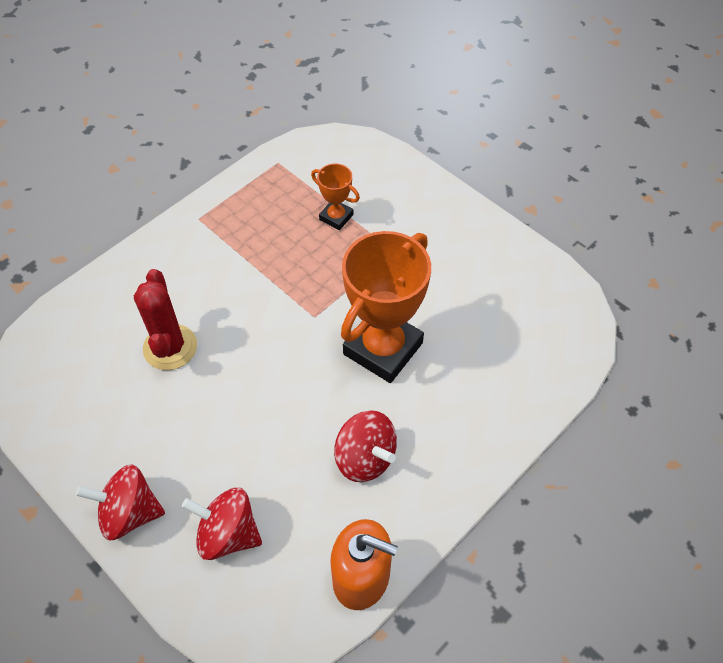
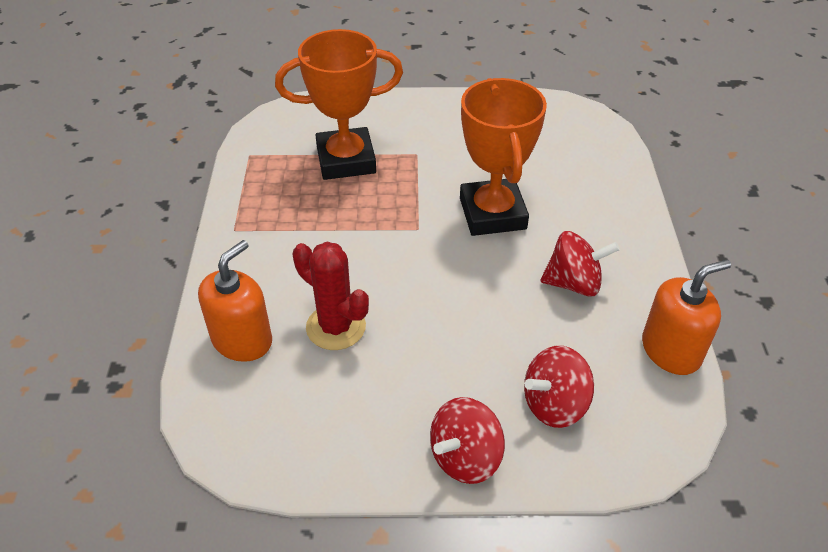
camera: 45 degrees left, 10 degrees down
orange trophy [311,164,360,230] -> orange trophy [275,29,403,180], size x2.10
none -> orange soap dispenser [198,240,272,362]

